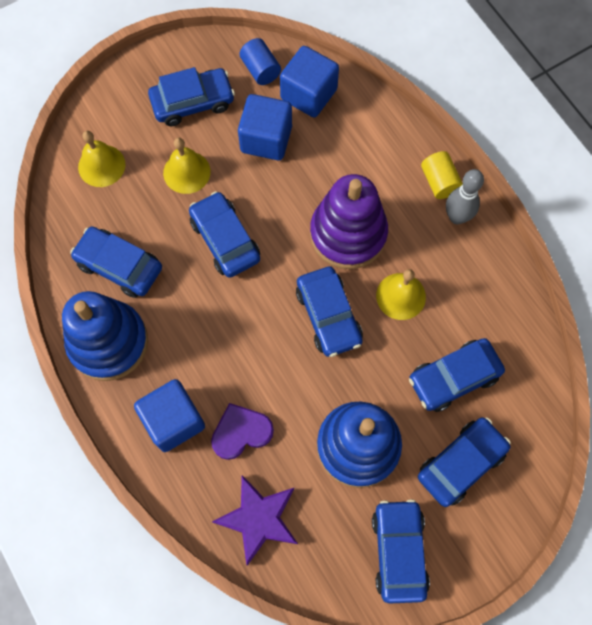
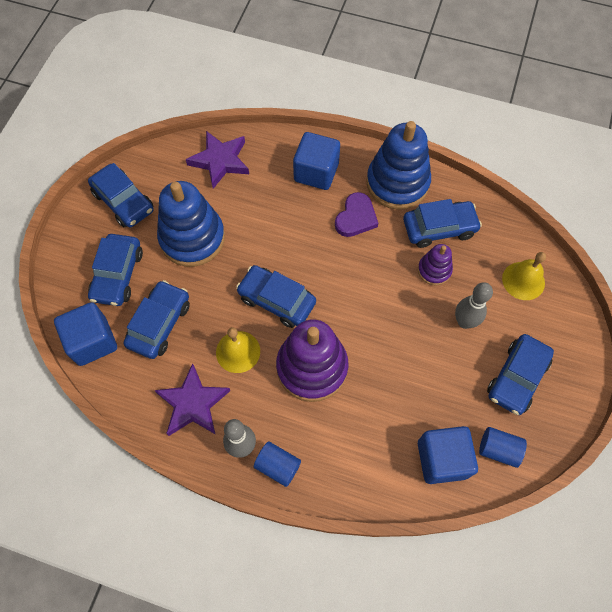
camera: 140 degrees right, 5 degrees down
yellow bell [163,138,211,194] -> grey bowling pin [455,282,493,329]
blue car [189,191,260,278] -> none
purple heart [211,403,274,460] -> purple heart moved to [335,192,378,237]
blue cube [238,94,292,160] -> blue cube moved to [54,302,117,366]
yellow cylinder [421,151,463,199] -> blue cylinder [254,442,301,487]
none -> purple star [154,363,230,436]
none -> purple stacking toy [418,244,453,286]

